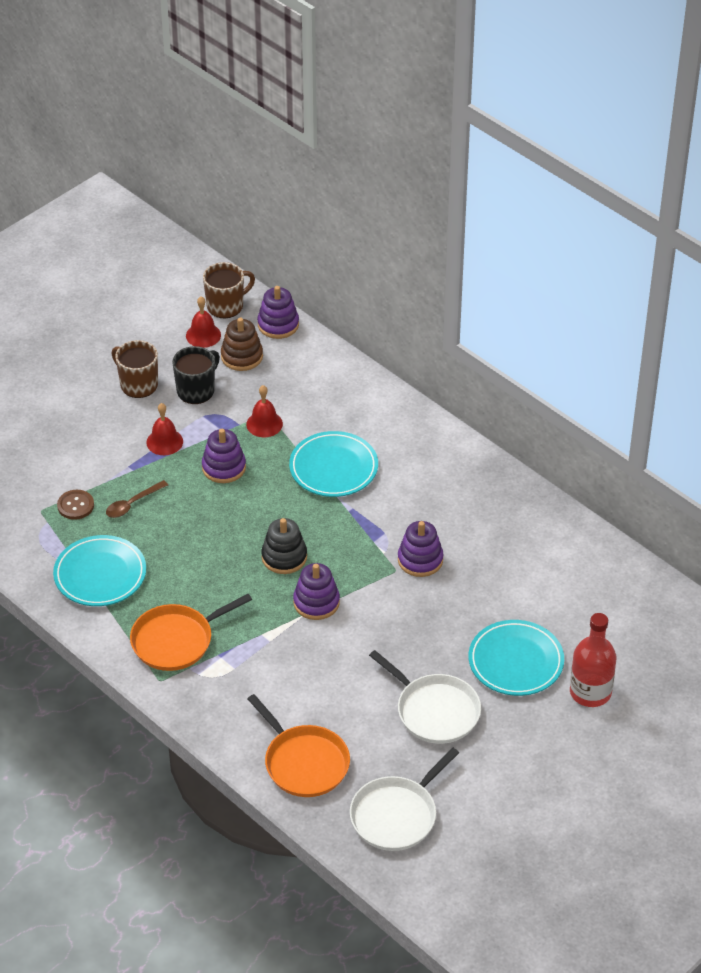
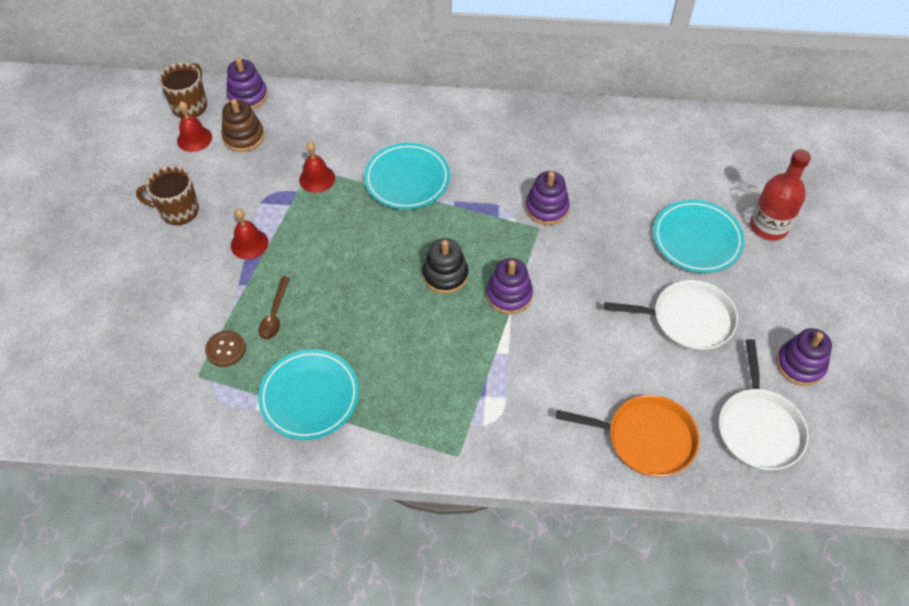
camera: 40 degrees left, 10 degrees up
orange pan [130,594,252,671] -> none
black mug [172,346,220,404] -> none
purple stacking toy [202,429,246,483] -> purple stacking toy moved to [776,328,832,386]

